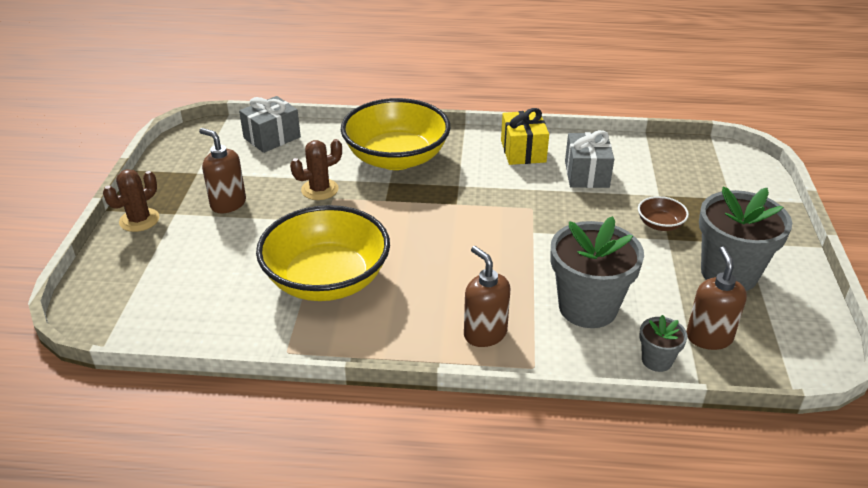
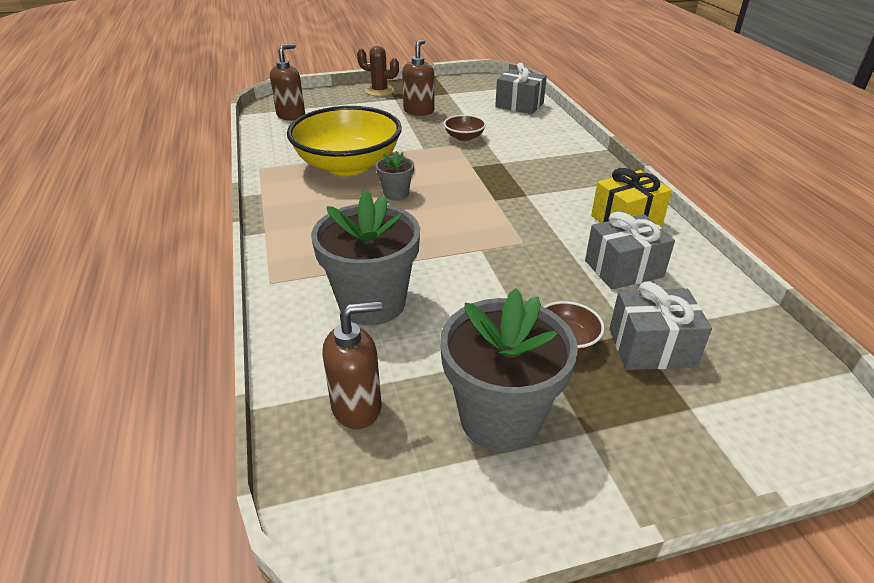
camera: 70 degrees right, 0 degrees up
brown cactus [290,139,342,200] -> brown bowl [444,115,486,141]
yellow bowl [341,98,451,170] -> none
brown soap dispenser [464,246,510,347] -> brown soap dispenser moved to [270,43,305,121]
grey flower pot [639,315,687,372] -> grey flower pot moved to [376,151,414,201]
none -> grey gift [609,282,712,370]

